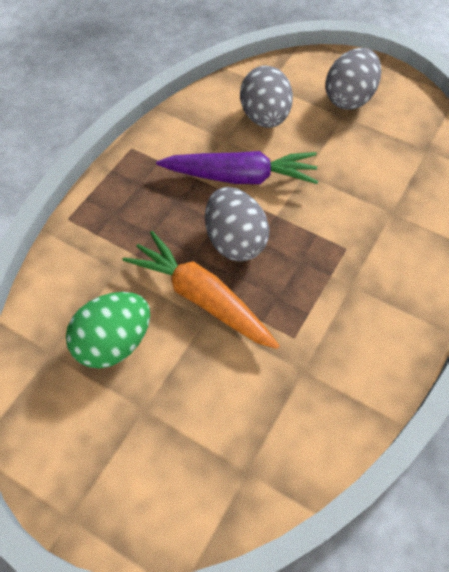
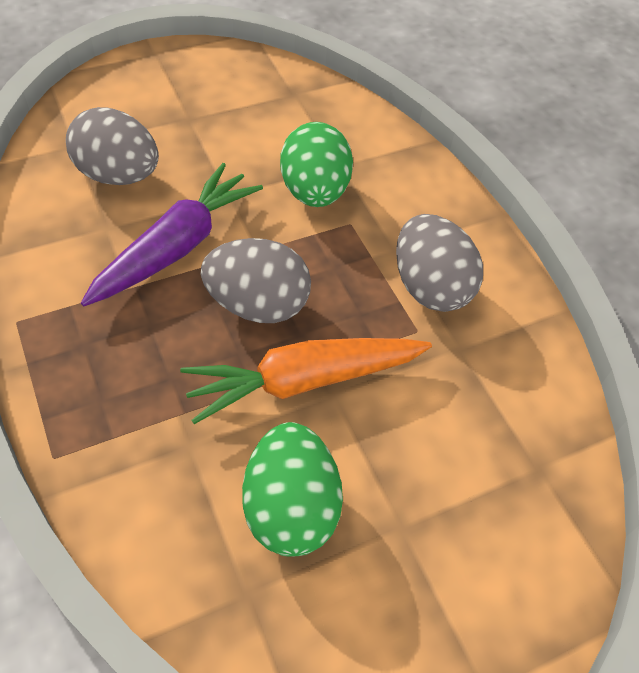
camera: 60 degrees left, 5 degrees down
grey egg [325,48,381,110] -> grey egg moved to [396,214,483,312]
none -> green egg [280,122,353,207]

